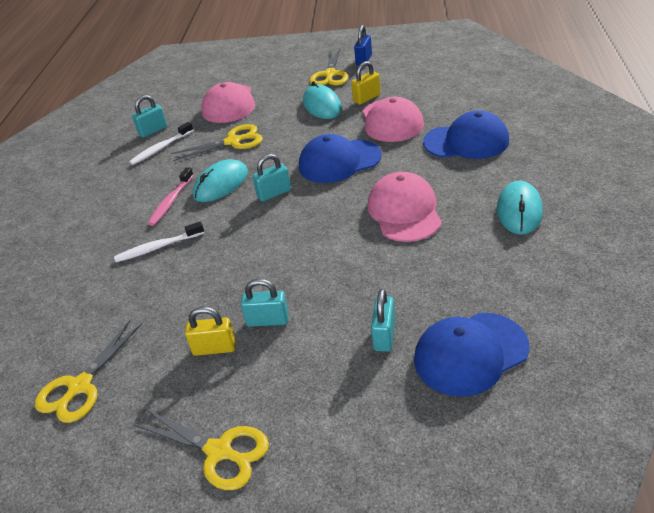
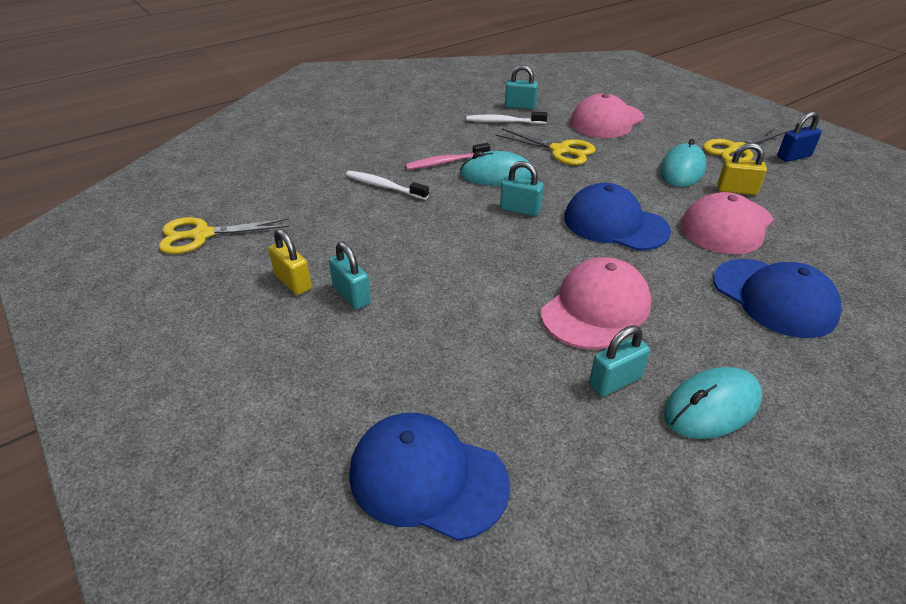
camera: 45 degrees right, 0 degrees up
yellow scissors [134,409,269,490] -> none
turquoise padlock [371,289,395,352] -> turquoise padlock moved to [589,326,650,397]

